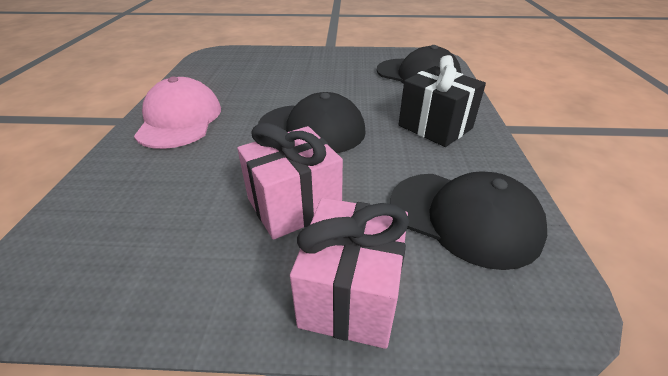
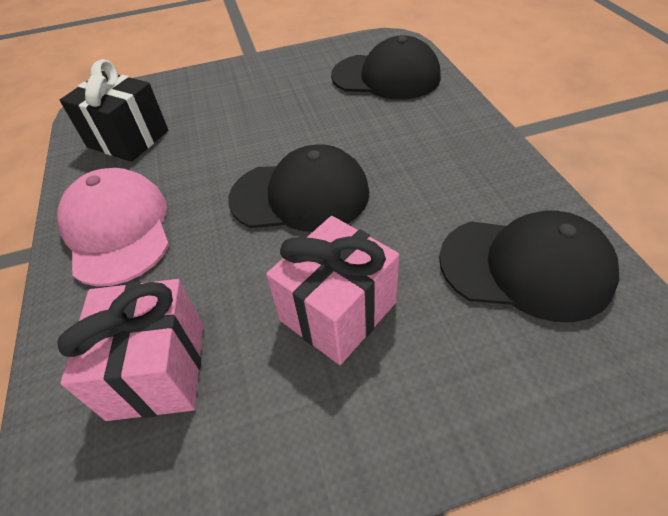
camera: 15 degrees left, 10 degrees up
pink gift [290,198,409,349] -> pink gift moved to [57,279,203,421]
black gift [399,55,486,147] -> black gift moved to [60,59,168,162]

